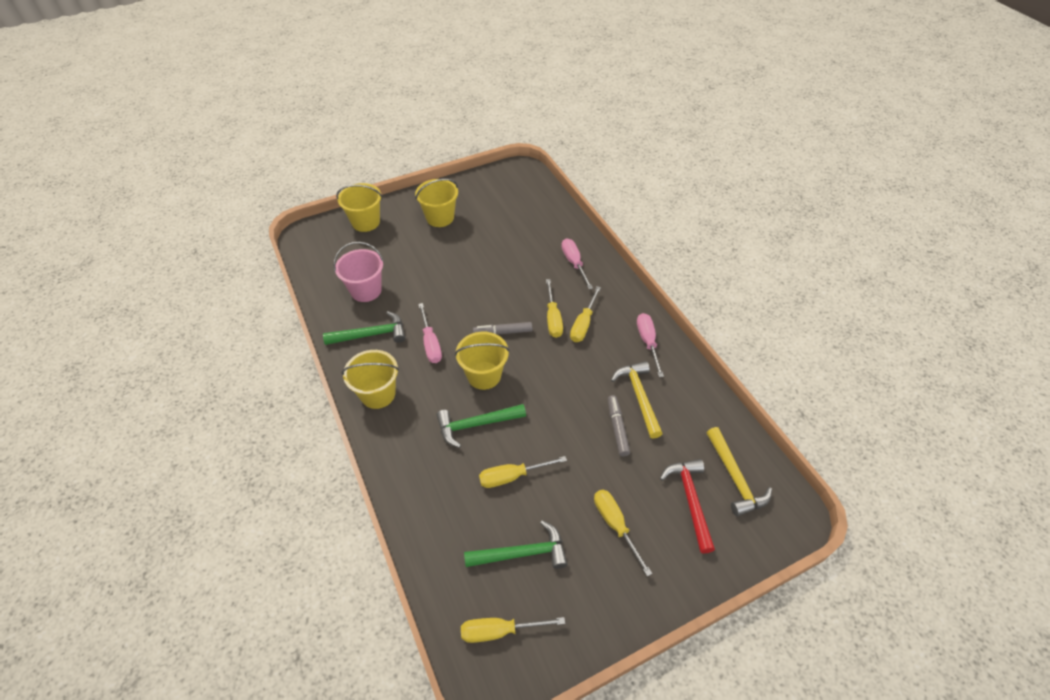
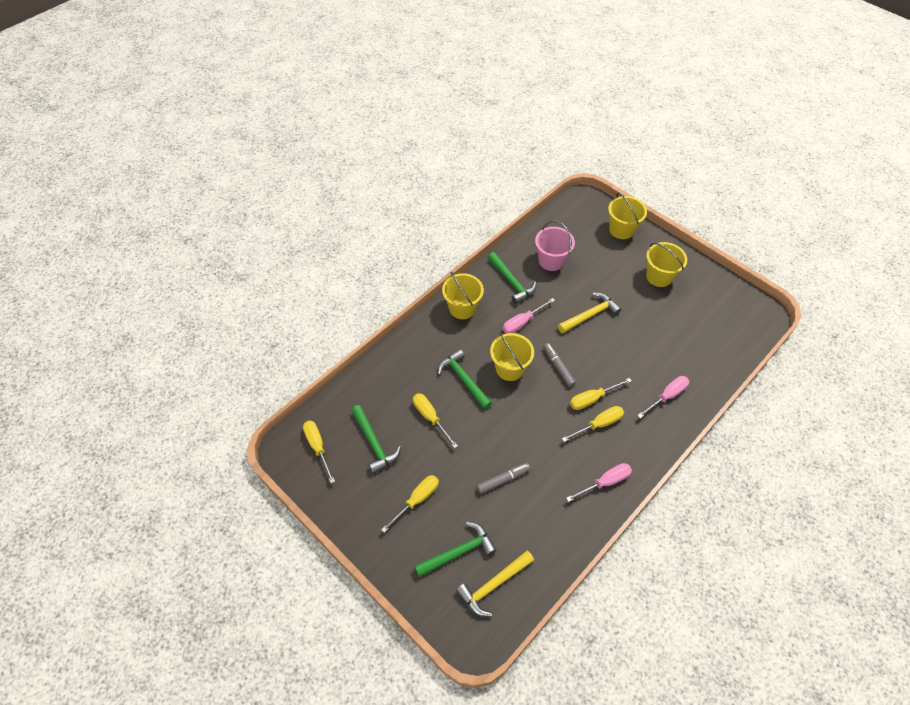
camera: 70 degrees right, 5 degrees up
yellow screwdriver [570,286,601,342] -> yellow screwdriver turned 150 degrees clockwise [562,406,624,442]
yellow hammer [611,361,663,439] -> yellow hammer moved to [558,293,621,333]
red hammer [660,459,715,554] -> green hammer [415,522,497,577]

